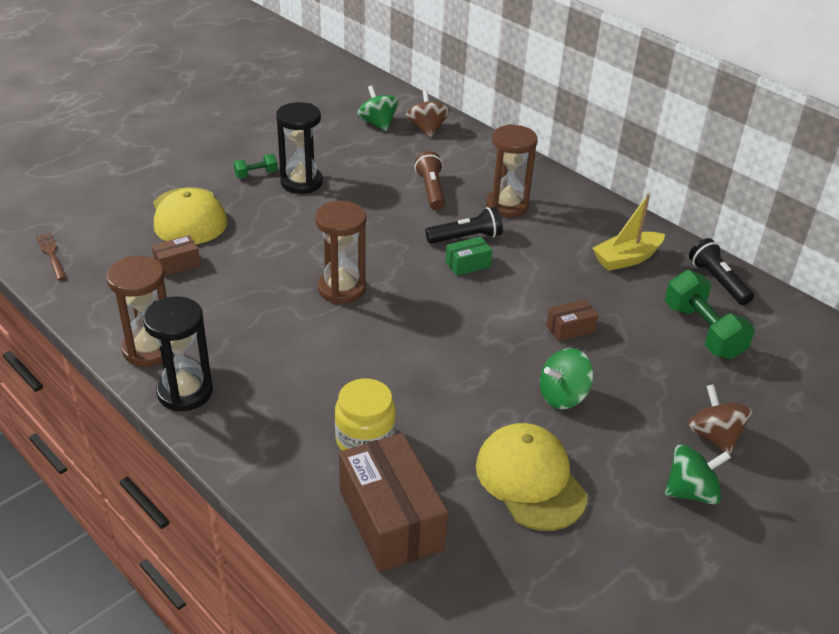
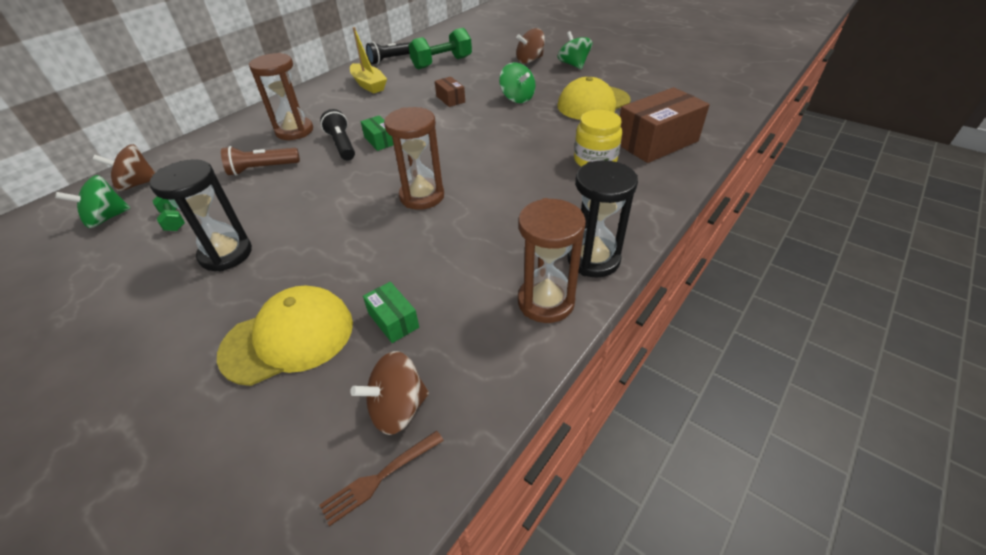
camera: 95 degrees left, 5 degrees up
brown box [152,235,201,276] -> green box [363,282,419,343]
green dumbbell [234,154,278,178] -> green dumbbell moved to [152,196,185,231]
none -> brown spinning top [350,351,429,435]

